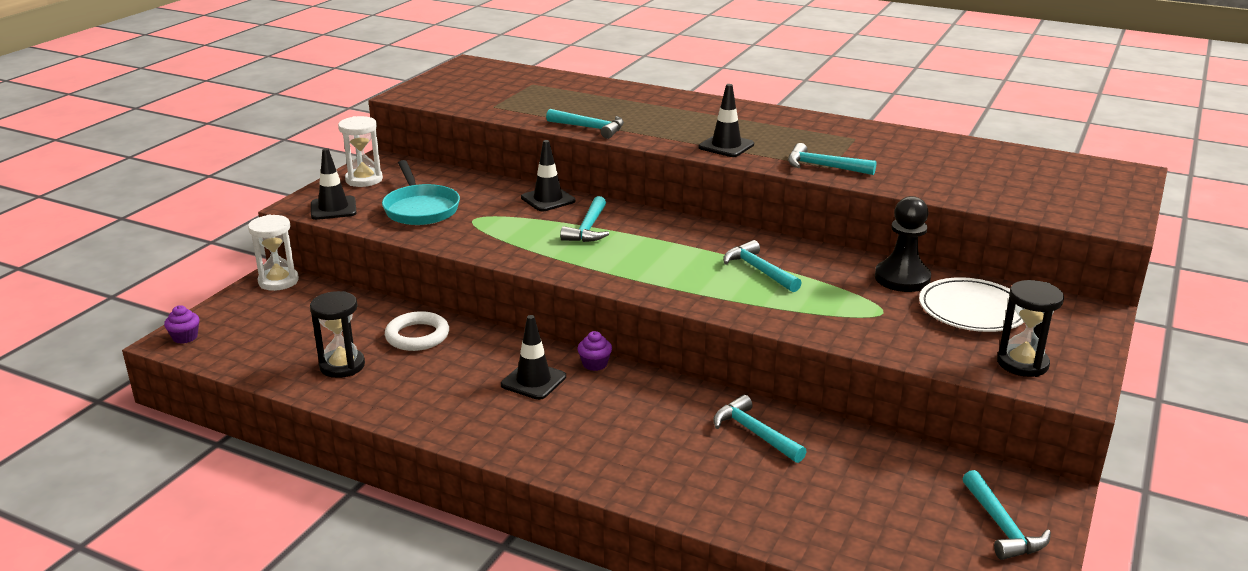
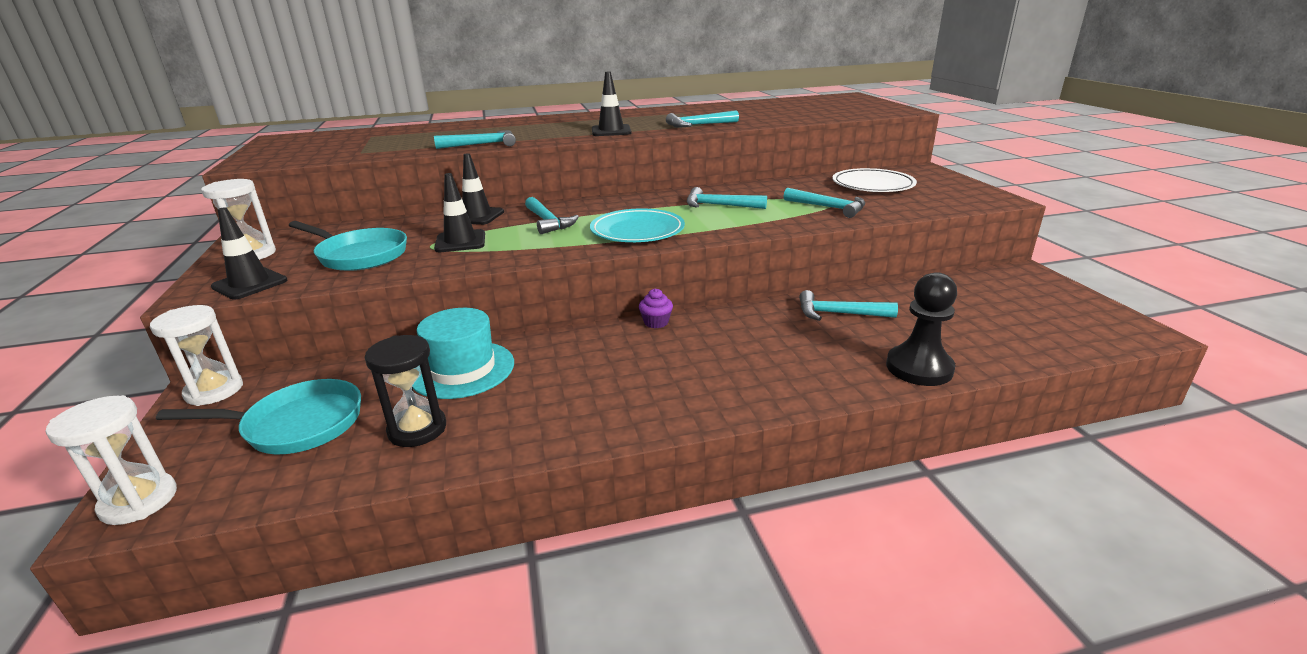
camera: 40 degrees left, 0 degrees up
purple cupcake [164,305,199,344] -> white hourglass [46,395,177,525]
white ring [385,311,449,351] -> turquoise hat [412,308,514,399]
black traffic cone [501,315,566,400] -> black traffic cone moved to [434,173,485,252]
black pawn [875,196,931,292] -> black pawn moved to [886,272,957,386]
turquoise hammer [962,470,1051,560] -> turquoise hammer moved to [784,188,865,218]
black hourglass [997,280,1064,377] -> none
none -> turquoise pan [156,379,361,454]
none -> turquoise plate [590,208,685,242]

